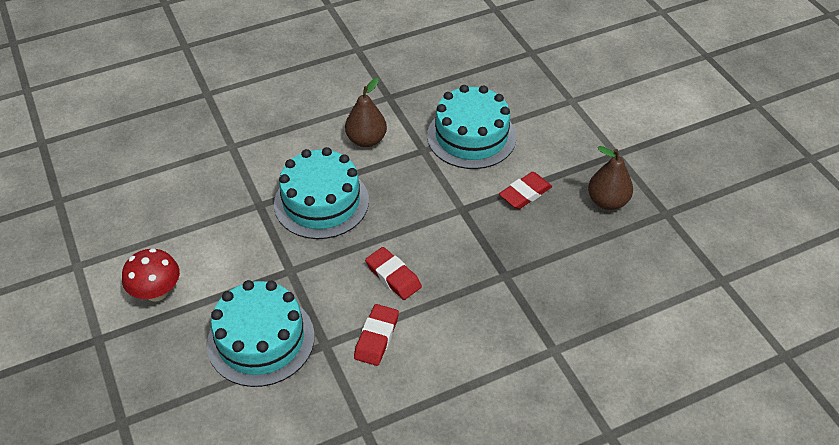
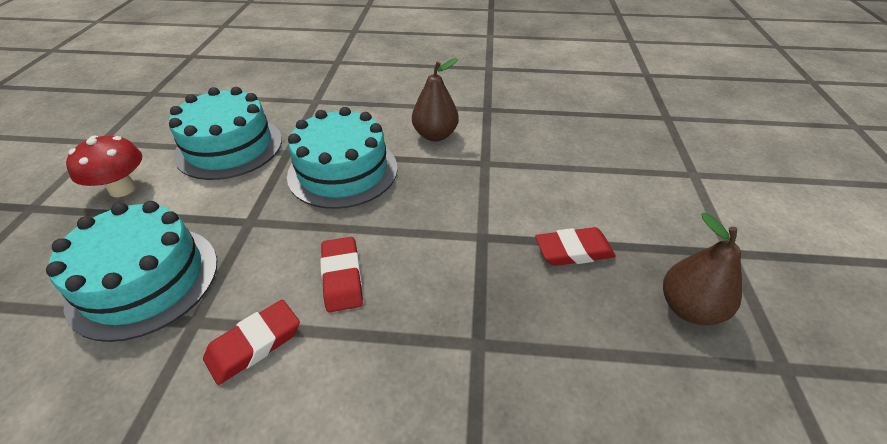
camera: 30 degrees right, 5 degrees down
turquoise cake [427,85,516,169] -> turquoise cake moved to [169,87,282,180]

